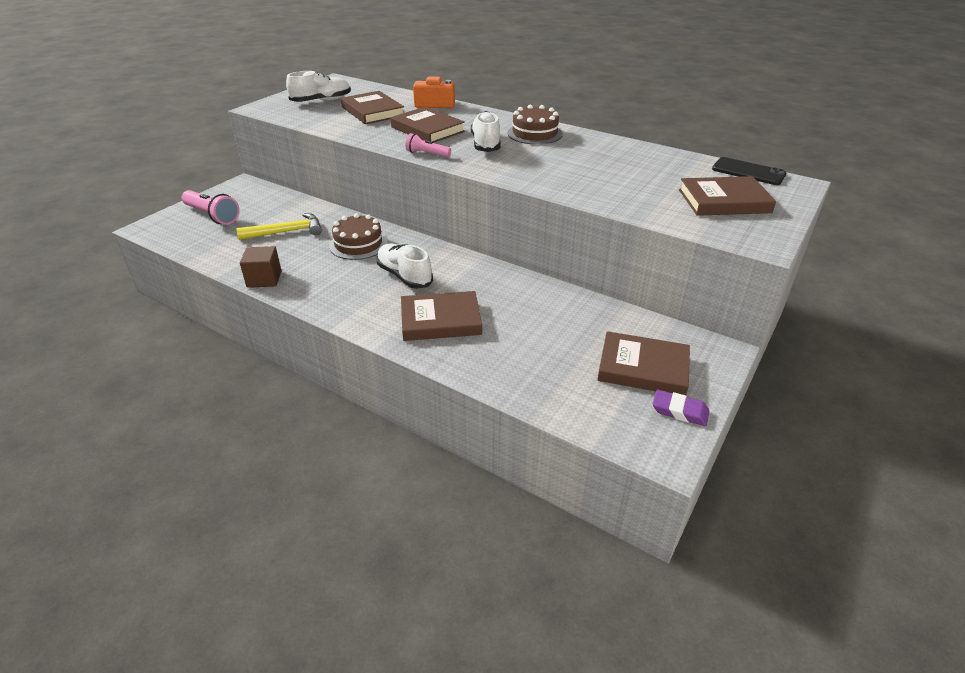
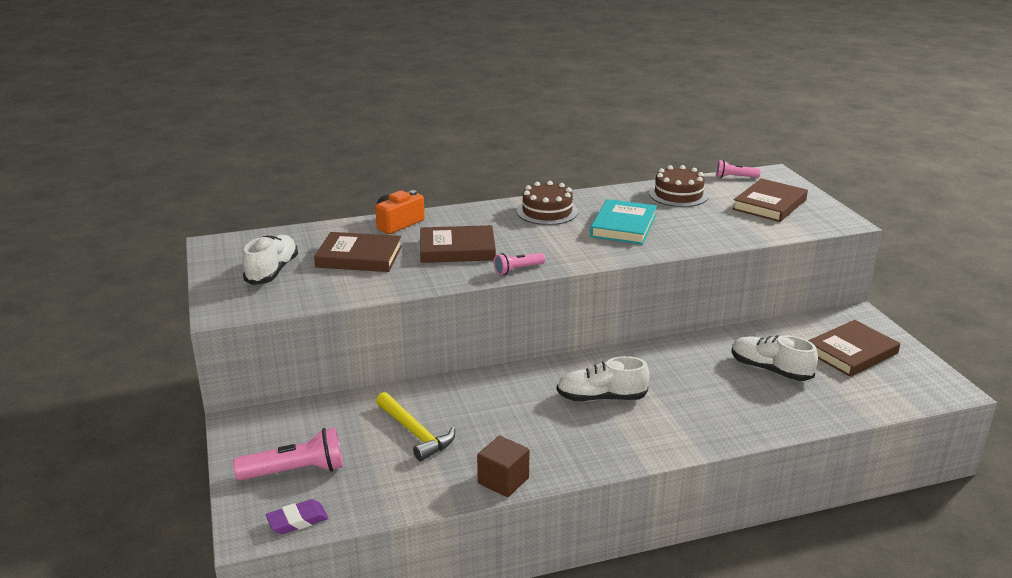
camera: 50 degrees left, 10 degrees down
yellow hammer [236,213,322,240] -> yellow hammer turned 120 degrees clockwise [376,392,455,461]
brown cake [329,213,388,260] -> brown cake moved to [649,165,708,207]
brown book [401,291,482,341] -> none
white shoe [471,111,501,152] -> white shoe moved to [731,335,818,381]
purple eraser [652,389,710,426] -> purple eraser moved to [266,499,328,534]
black phone [712,157,787,185] -> pink flashlight [716,160,761,178]
none -> turquoise book [590,199,657,244]

